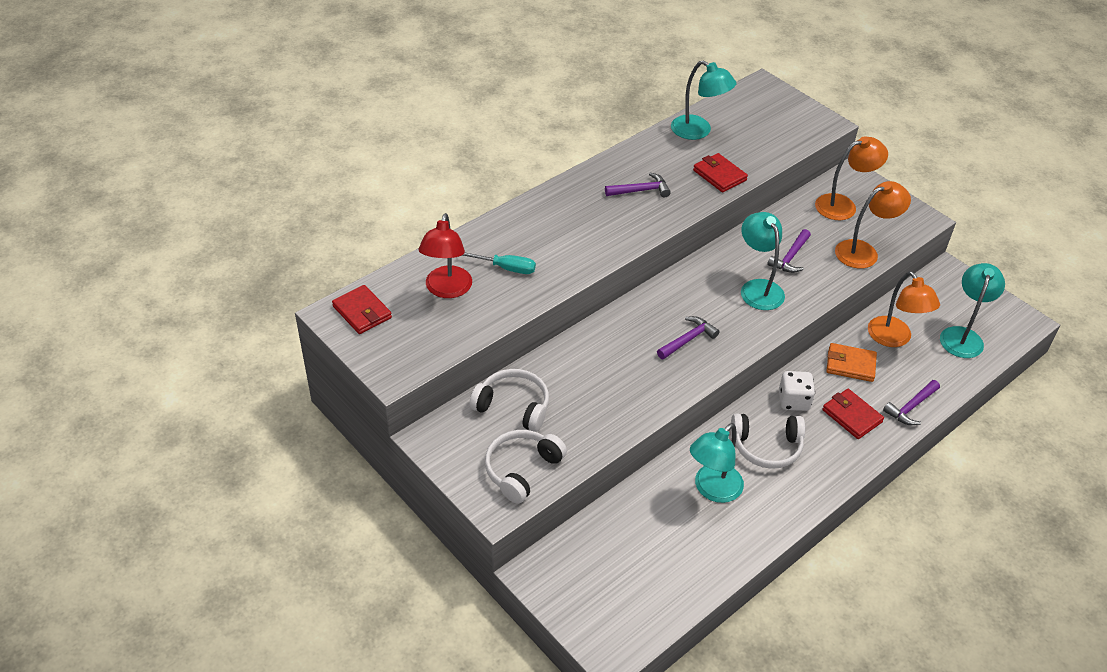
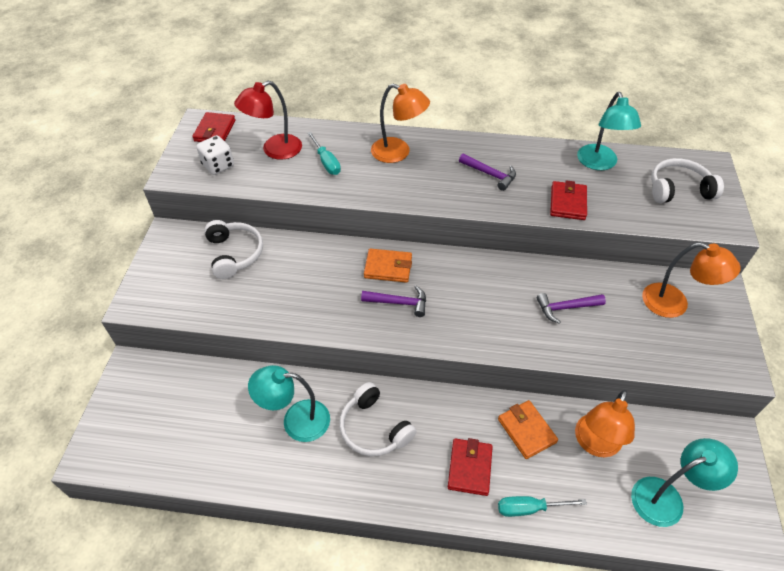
camera: 50 degrees right, 5 degrees up
white headphones [485,430,567,504] -> white headphones moved to [651,158,724,203]
turquoise lamp [741,212,785,310] -> none
white dice [779,371,815,411] -> white dice moved to [196,135,234,175]
orange lamp [835,181,911,269] -> orange lamp moved to [371,84,430,163]
purple hammer [883,380,940,425] -> turquoise screwdriver [498,496,587,517]
none -> orange wallet [364,248,412,283]

